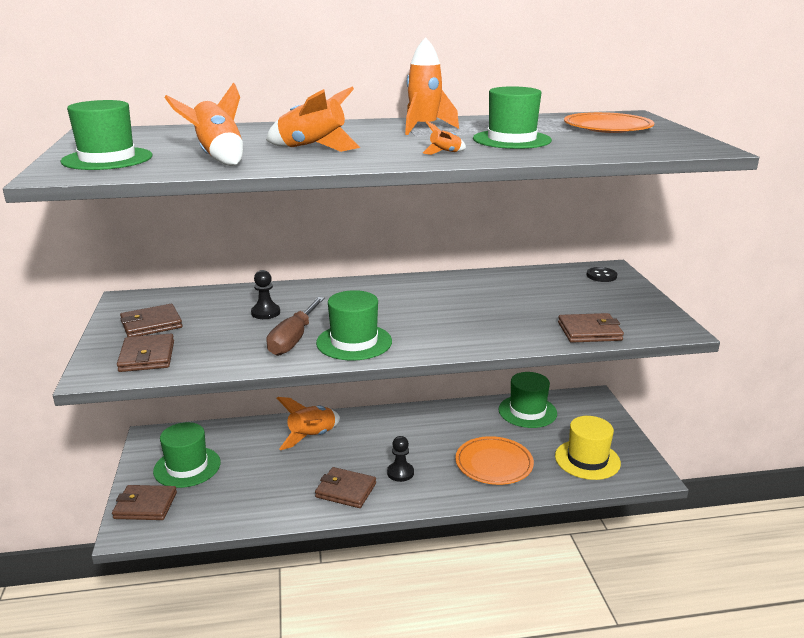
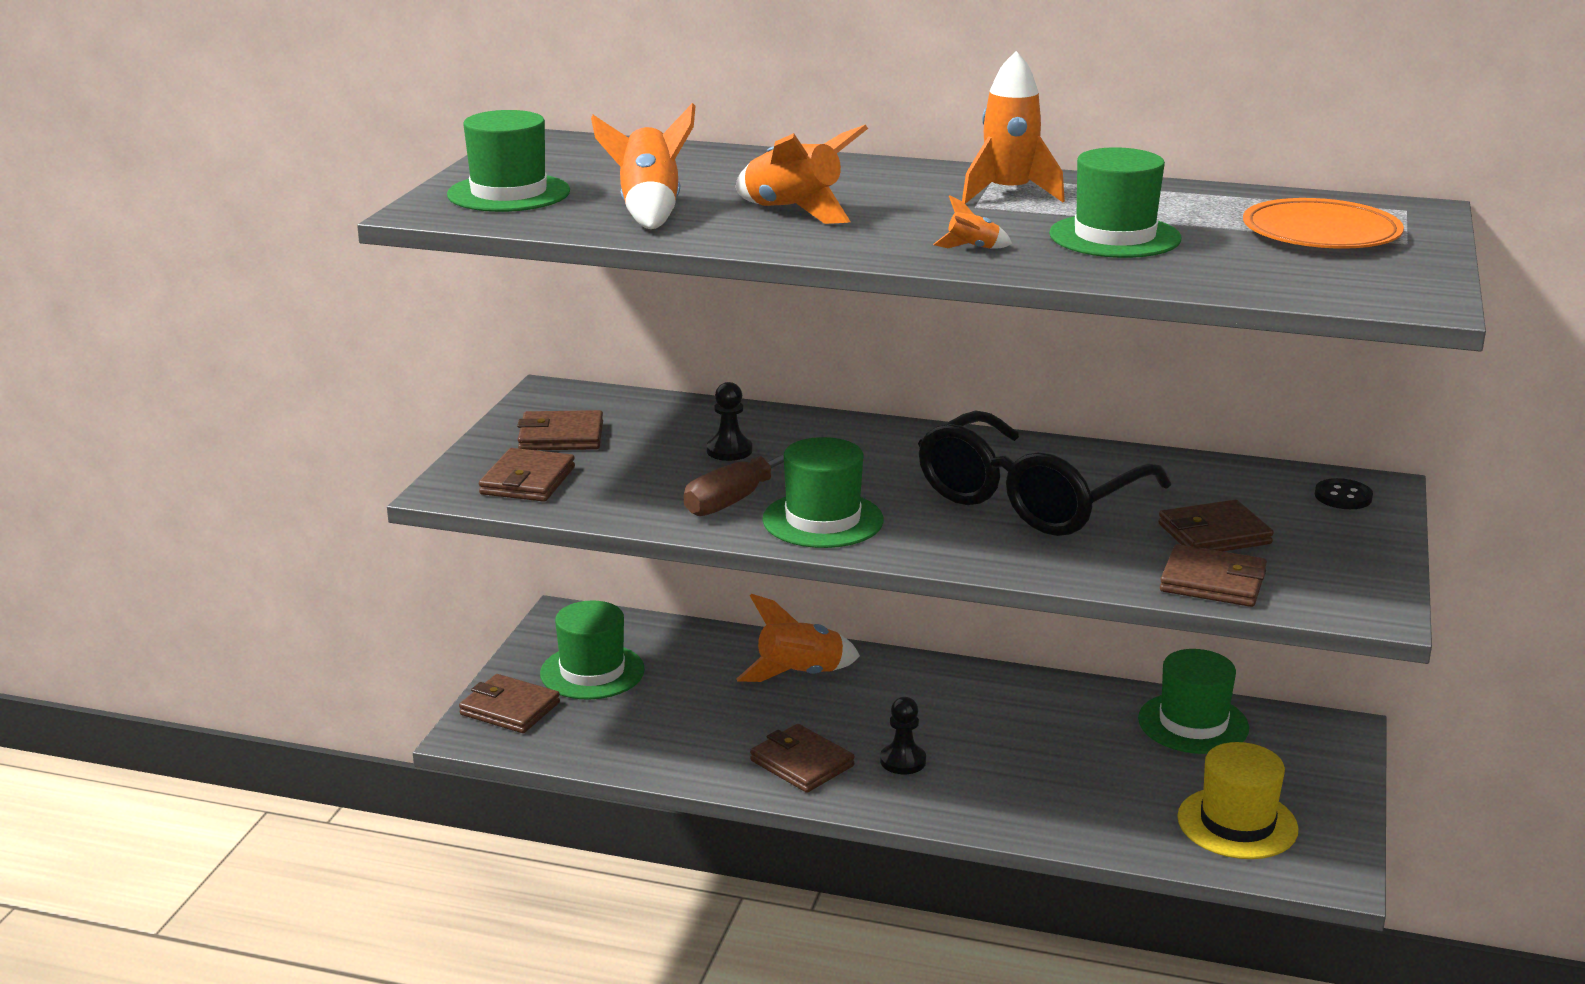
camera: 25 degrees right, 0 degrees up
orange plate [455,436,534,485] -> none
none -> black glasses [918,411,1171,536]
none -> brown wallet [1158,500,1274,551]

